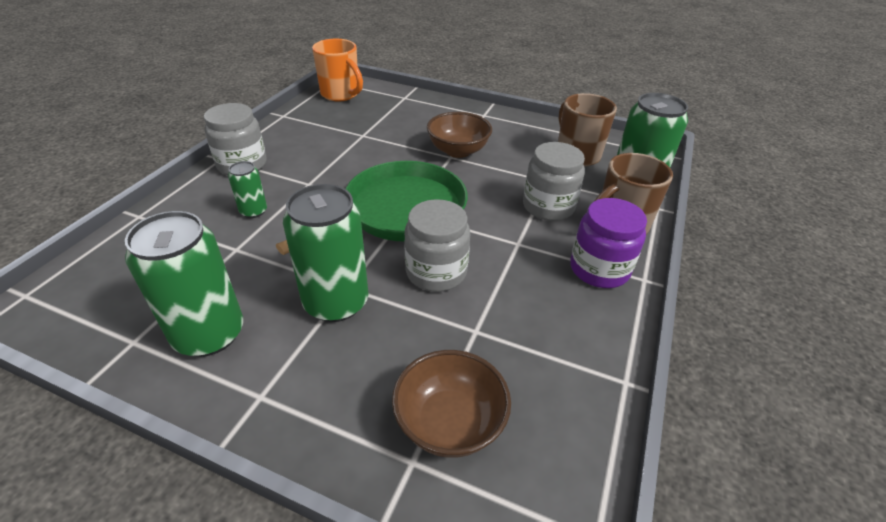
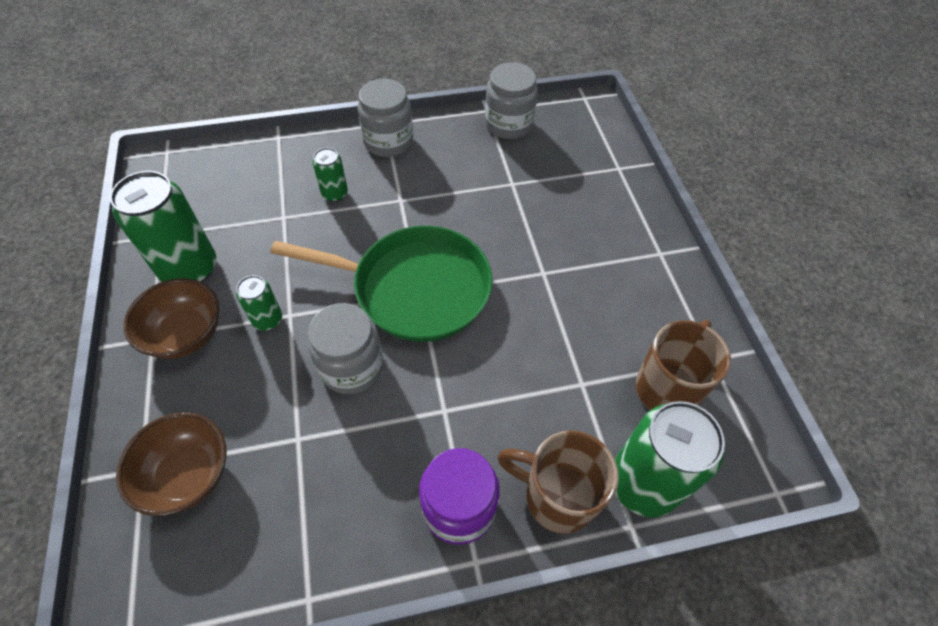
camera: 55 degrees right, 15 degrees up
green can [283,184,369,322] -> green can [236,275,282,331], size x0.50
orange mug [312,39,363,101] -> none
brown bowl [427,112,492,158] -> brown bowl moved to [123,278,219,359]
grey jar [523,142,585,221] -> grey jar moved to [485,62,538,139]

